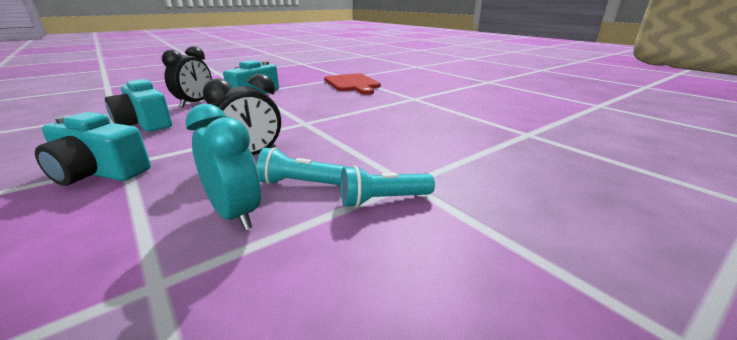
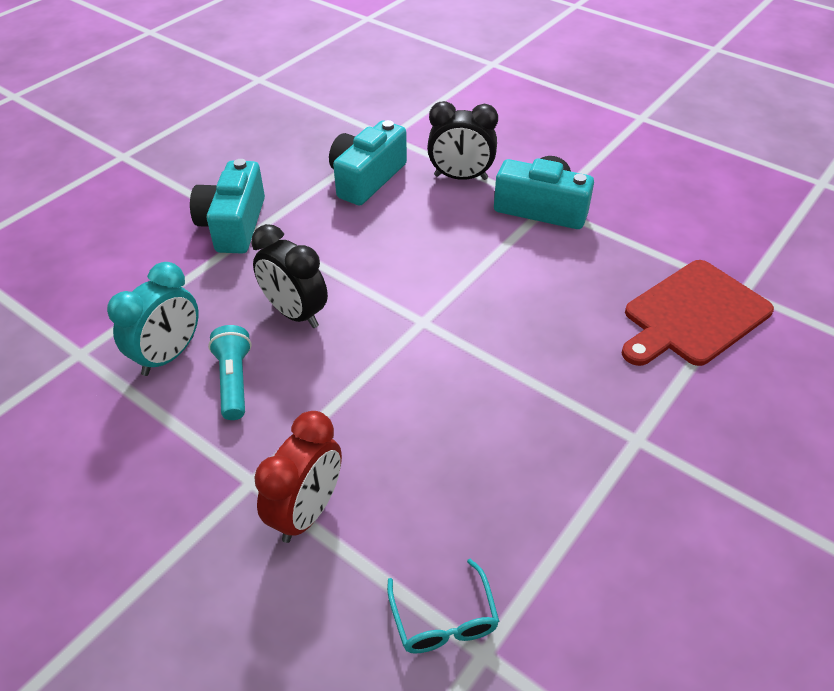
camera: 75 degrees right, 20 degrees up
turquoise flashlight [340,165,435,208] -> none
none -> red clock [254,411,342,543]
none -> turquoise glasses [387,559,499,654]

